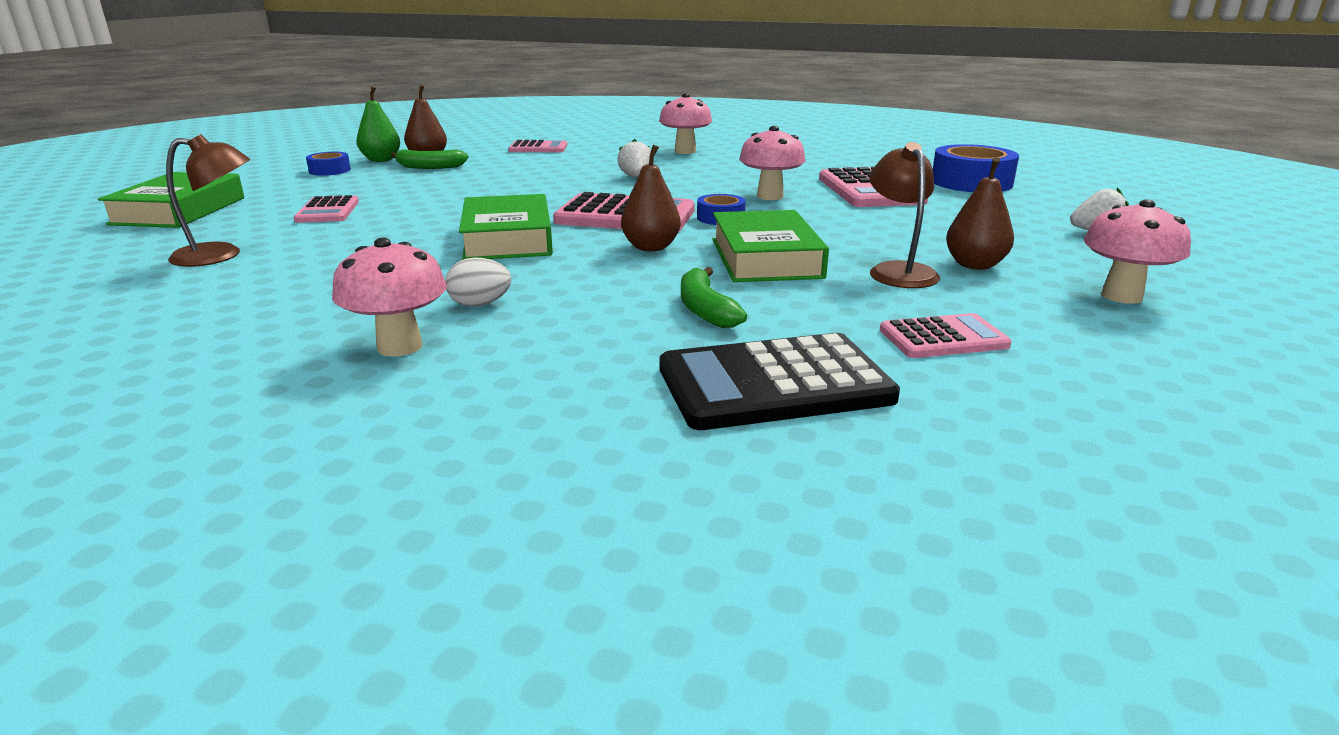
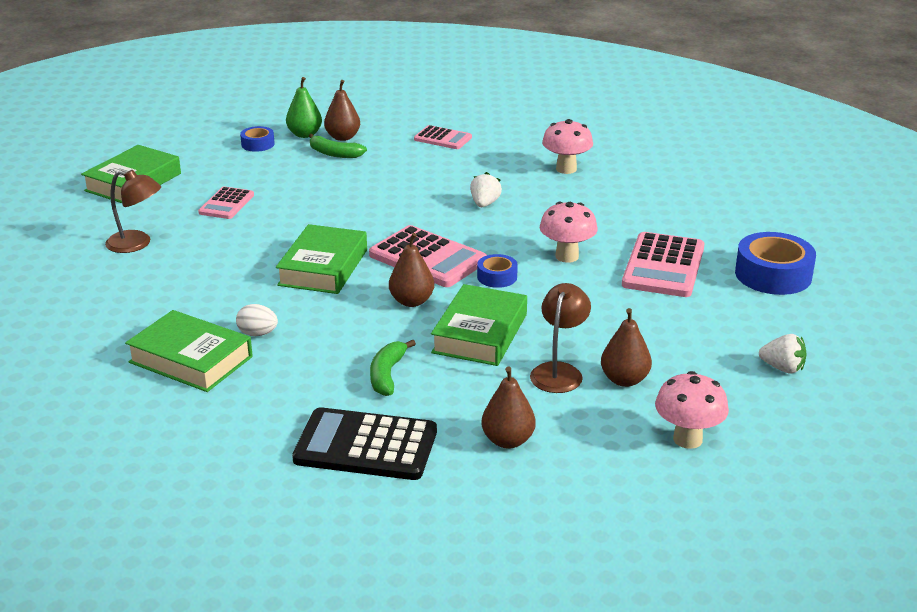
camera: 25 degrees right, 5 degrees up
pink mushroom [332,238,447,357] -> green book [125,310,253,392]
pink calculator [880,313,1012,358] -> brown pear [481,366,536,449]

